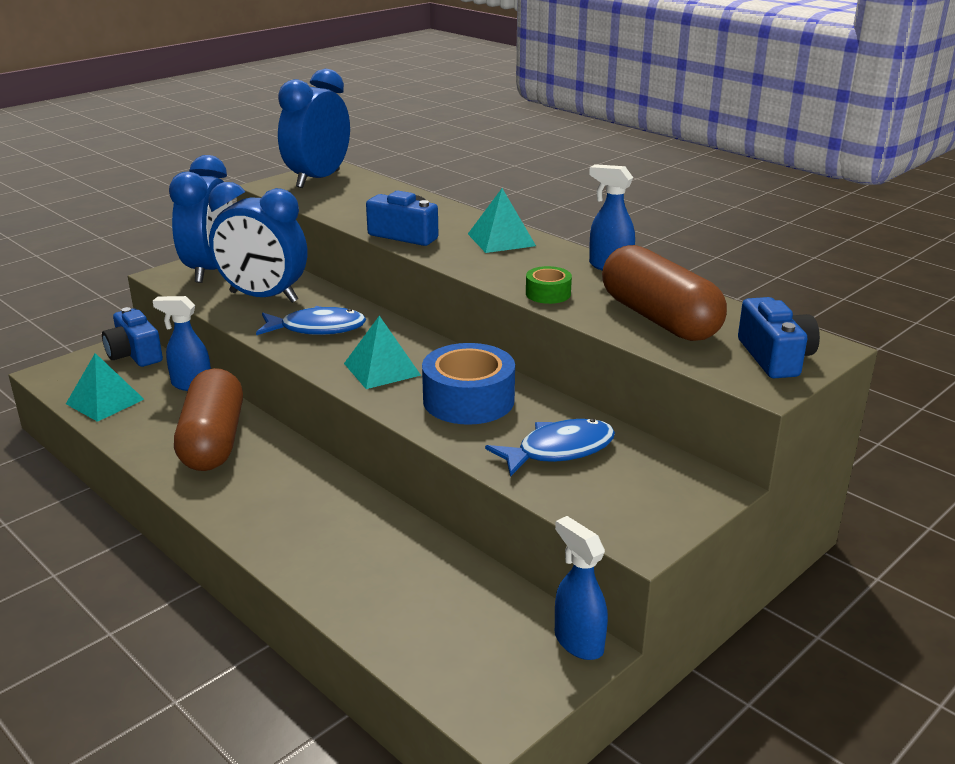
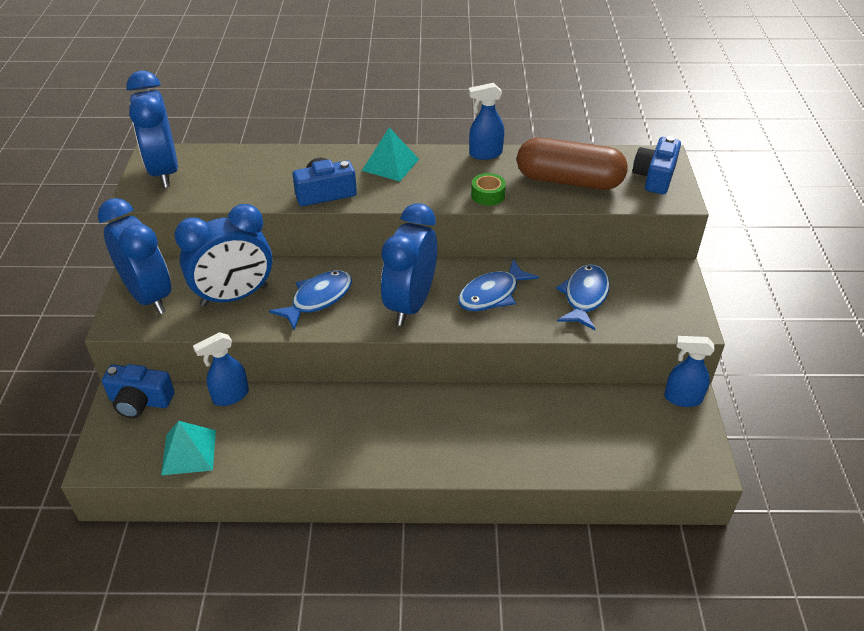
camera: 45 degrees left, 15 degrees up
brown capsule [174,368,243,471] -> none
turquoise pyramid [344,316,421,389] -> blue clock [381,203,437,326]
blue tape [422,343,515,425] -> blue fish [458,259,539,311]
blue camera [738,297,820,378] -> blue camera turned 105 degrees counterclockwise [633,136,681,194]

